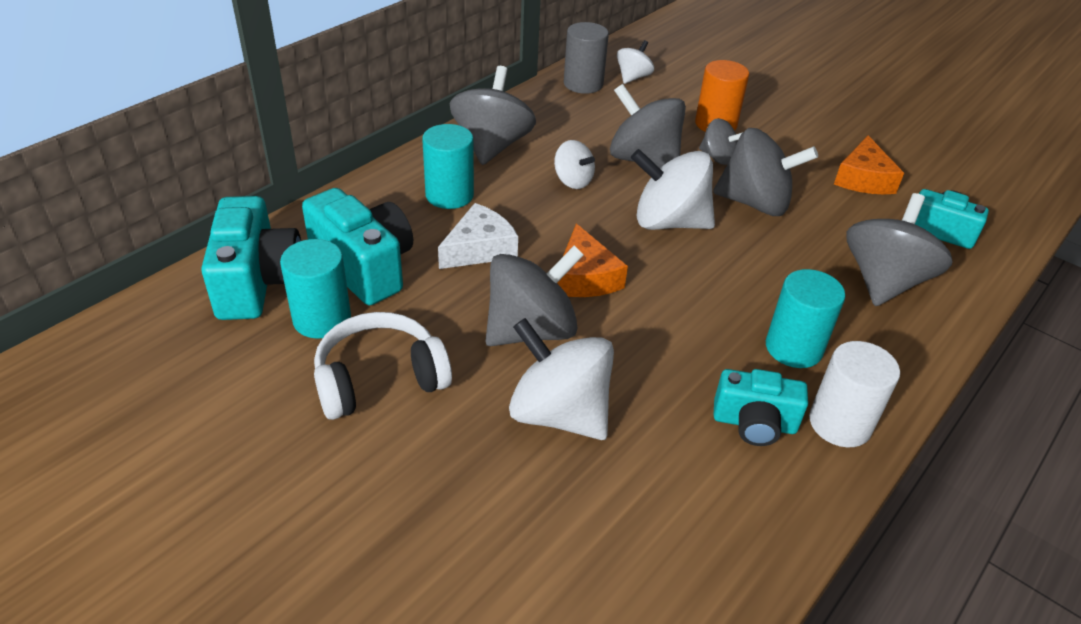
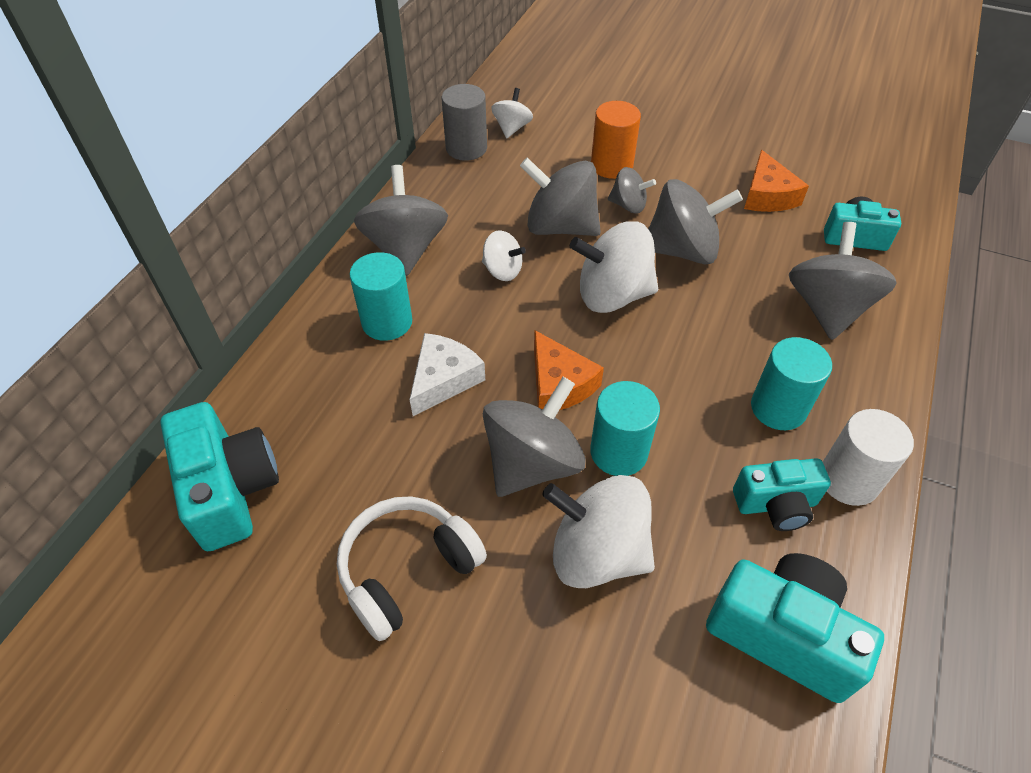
camera: 15 degrees left, 10 degrees up
turquoise cylinder [280,239,351,338] -> turquoise cylinder moved to [590,381,660,476]
turquoise camera [302,188,413,305] -> turquoise camera moved to [706,553,884,703]

